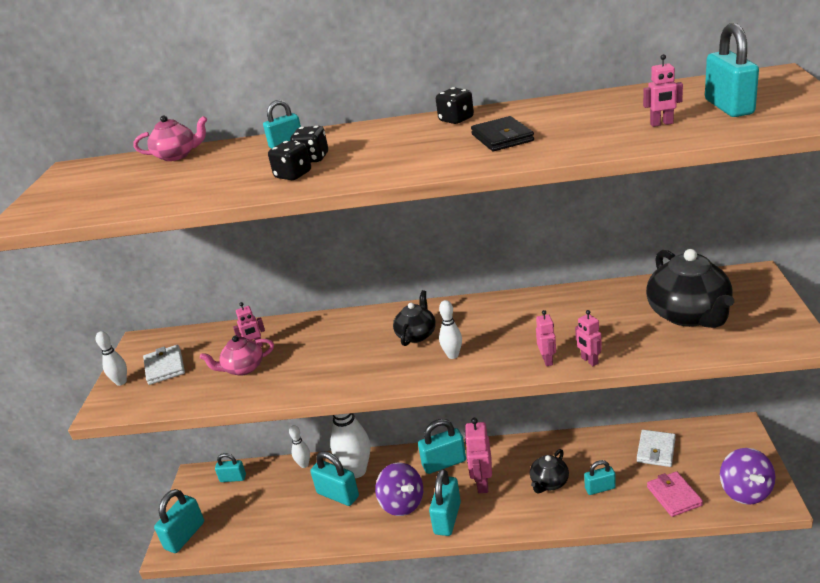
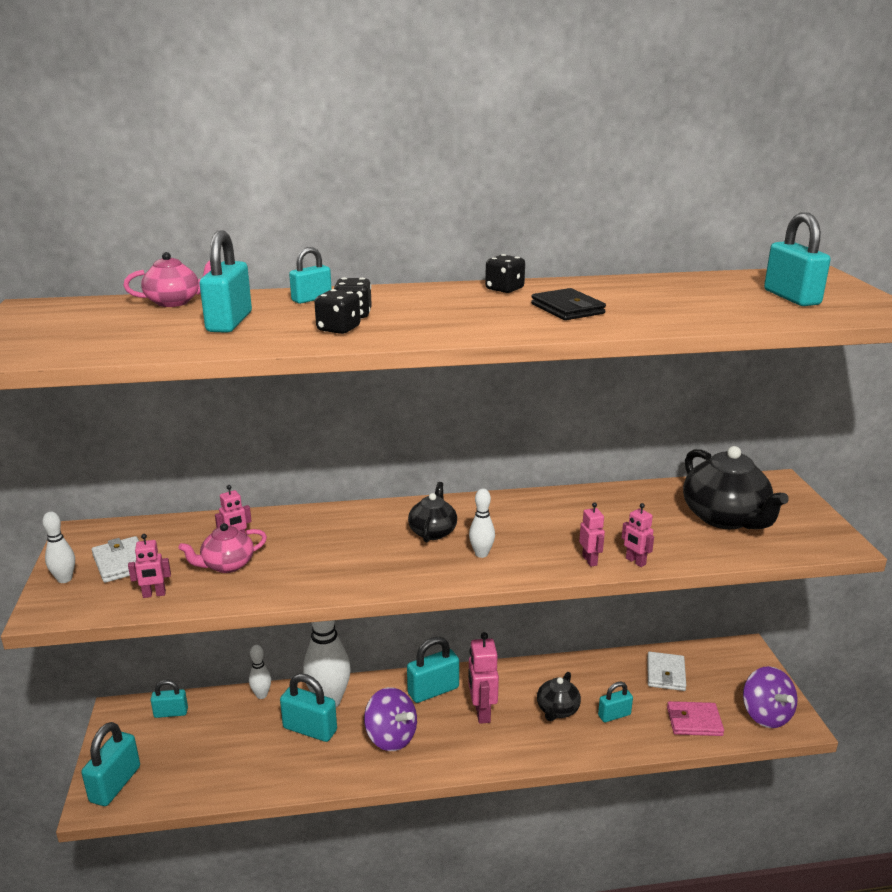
camera: 15 degrees left, 5 degrees down
turquoise padlock [429,469,461,536] -> turquoise padlock moved to [200,231,252,333]
pink robot [643,54,683,127] -> pink robot moved to [128,534,171,598]
pink wallet [647,471,703,517] -> pink wallet turned 60 degrees counterclockwise [667,701,724,736]

